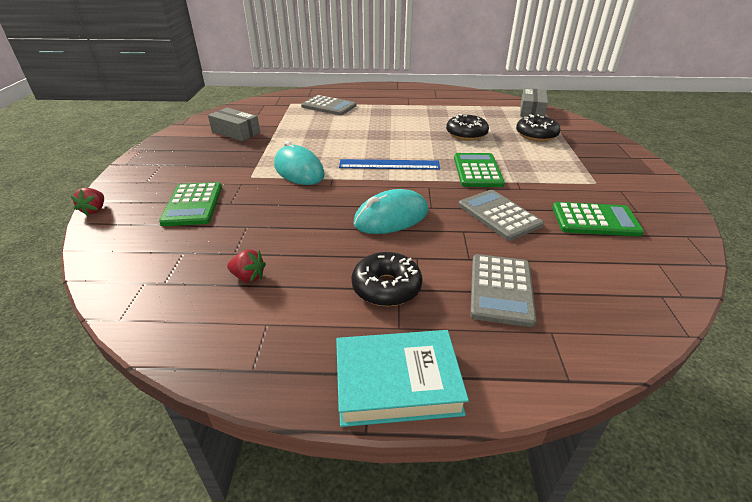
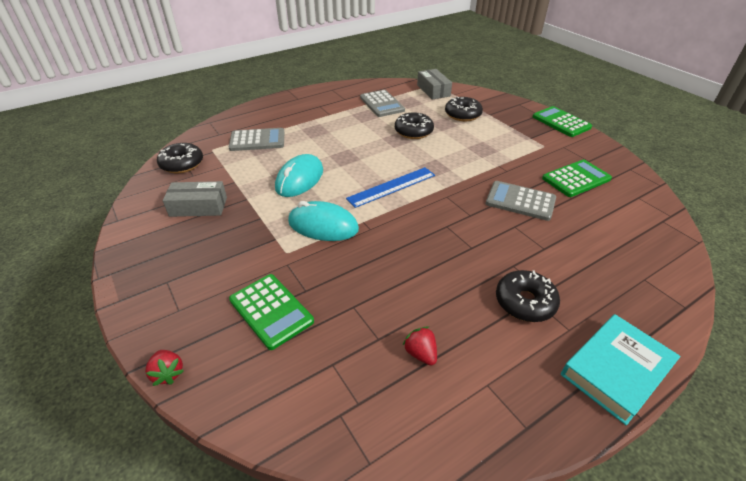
camera: 35 degrees left, 5 degrees up
red strawberry [227,249,266,283] -> red strawberry turned 105 degrees counterclockwise [402,326,437,365]
turquoise mouse [353,189,428,234] -> turquoise mouse moved to [275,154,323,197]
green calculator [454,153,505,187] -> green calculator moved to [533,106,592,137]
grey calculator [470,254,536,327] -> grey calculator moved to [360,90,405,117]
none -> black donut [157,143,203,173]

